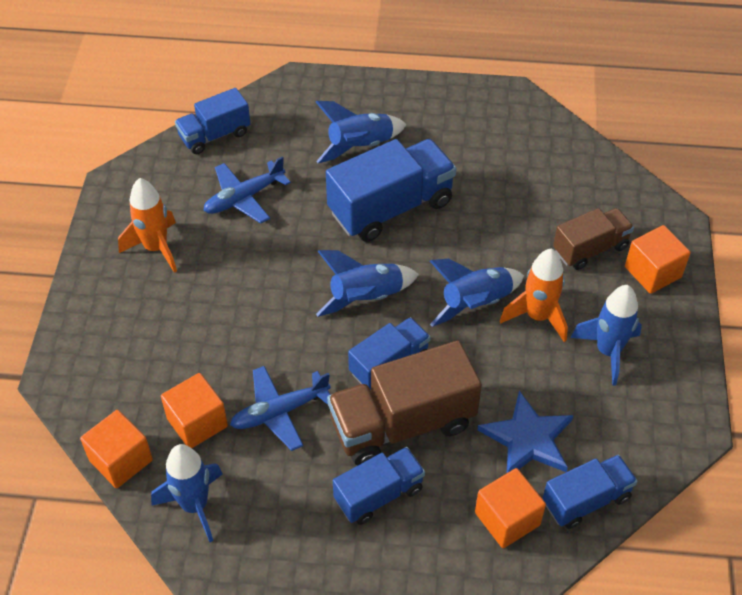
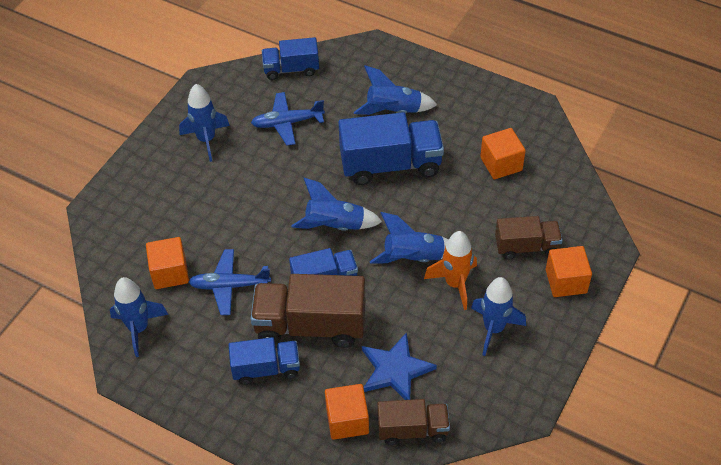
camera: 25 degrees right, 0 degrees up
orange cube [80,410,153,488] -> orange cube moved to [480,128,526,179]
orange rocket [118,178,177,273] -> blue rocket [179,84,230,162]
blue truck [543,455,638,529] -> brown truck [377,399,450,445]

